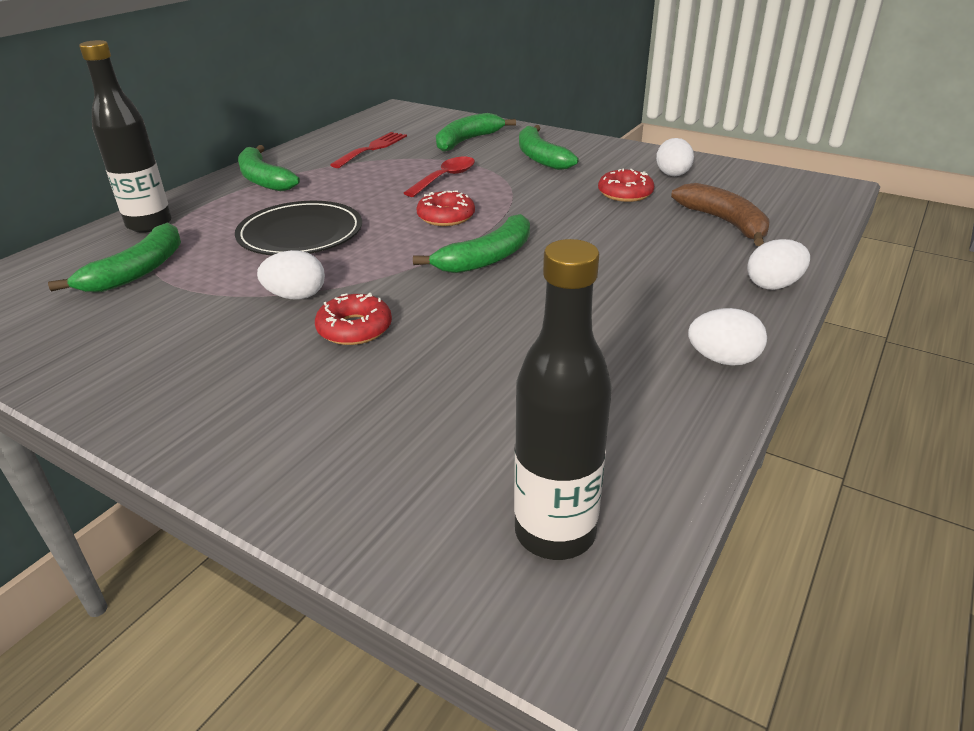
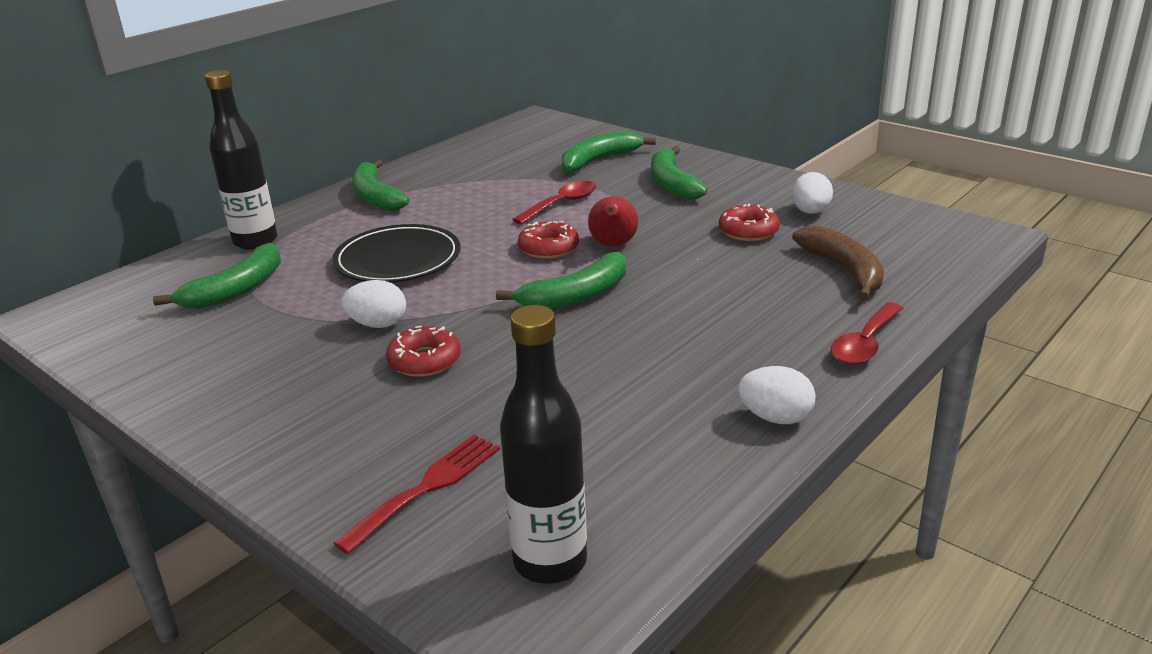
camera: 10 degrees right, 5 degrees down
red fork [330,132,407,168] -> red fork moved to [333,435,500,554]
white egg [747,239,810,290] -> red spoon [831,302,904,365]
none -> red pear [588,196,638,246]

